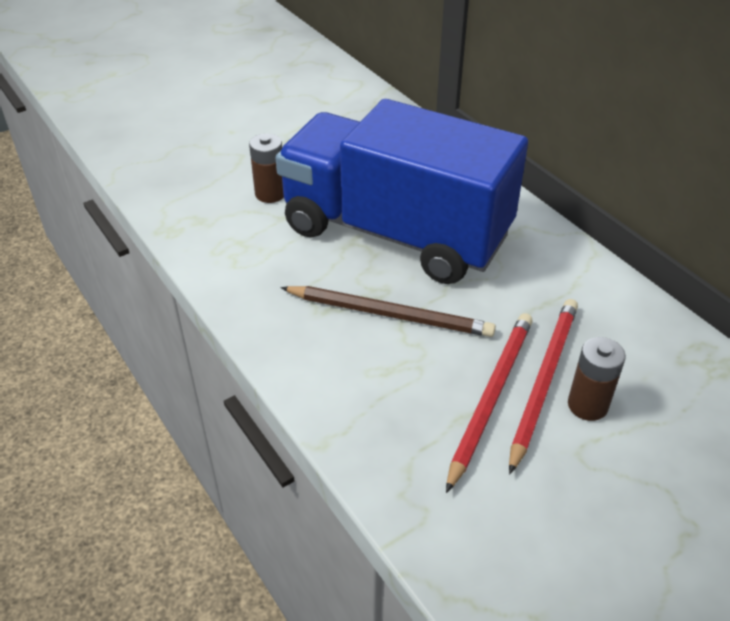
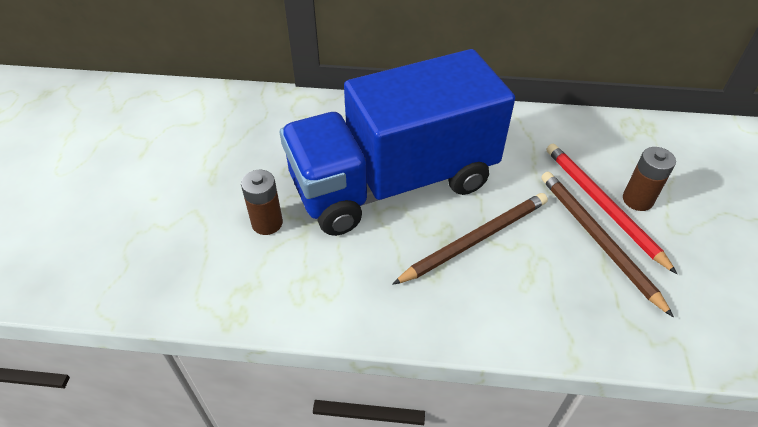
camera: 50 degrees left, 5 degrees up
red pencil [446,313,533,493] -> brown pencil [541,172,674,317]

